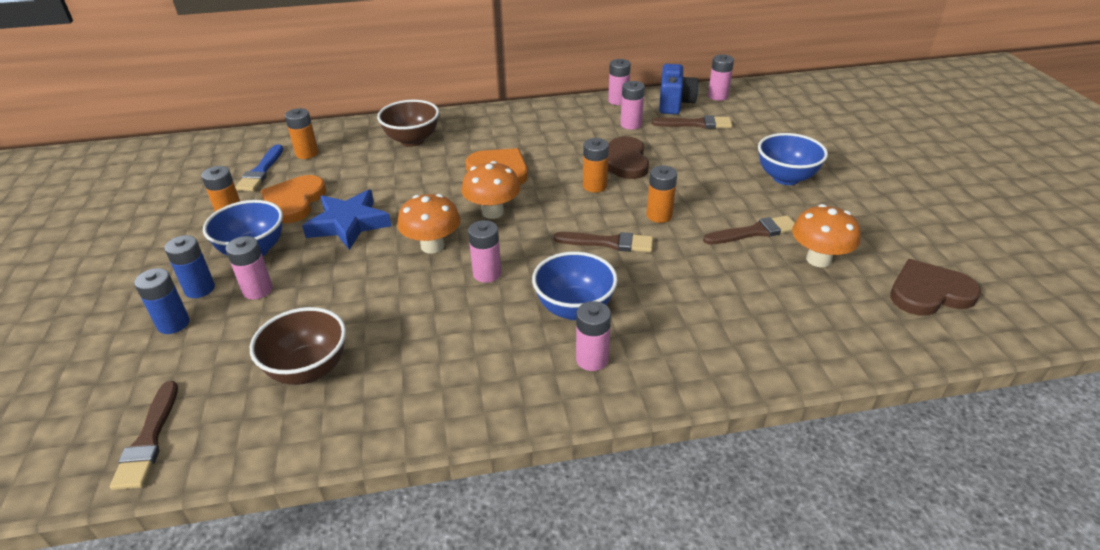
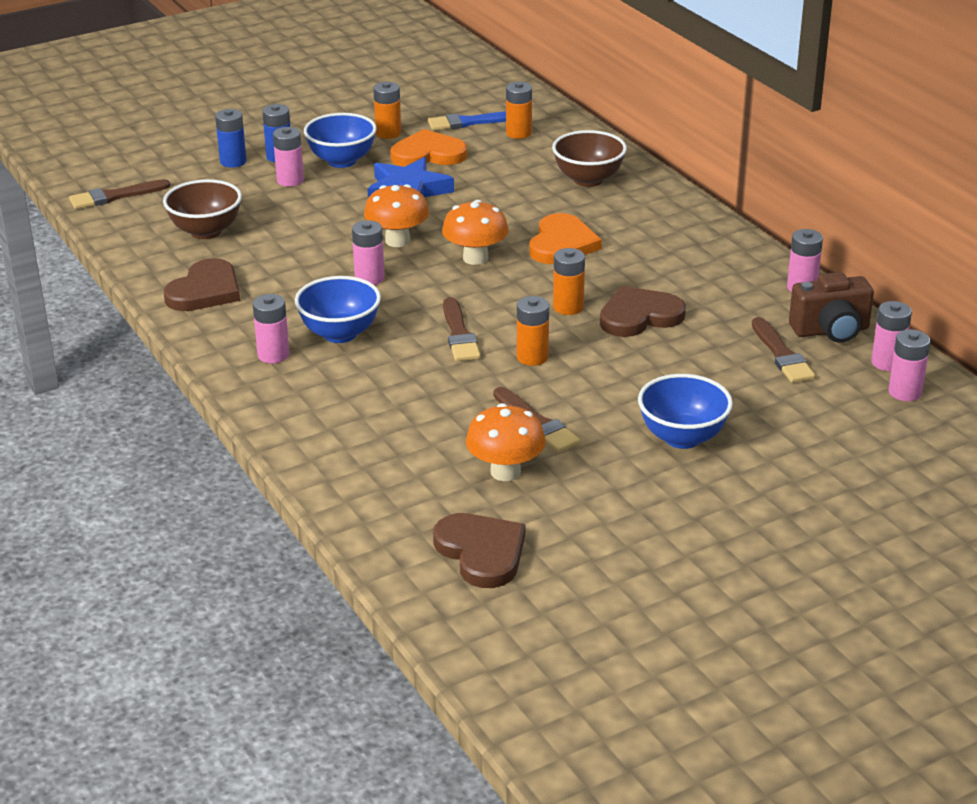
camera: 70 degrees right, 5 degrees down
pink battery [620,81,645,130] -> pink battery moved to [889,329,930,401]
blue camera [659,64,699,114] -> brown camera [789,272,874,343]
none -> brown heart [164,258,240,311]

